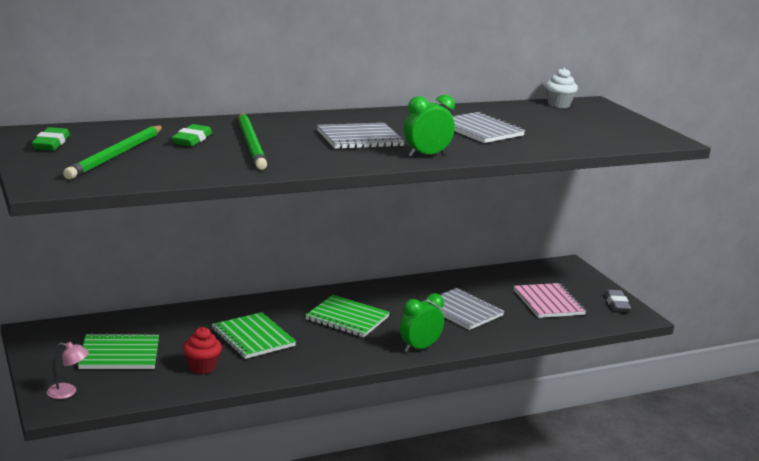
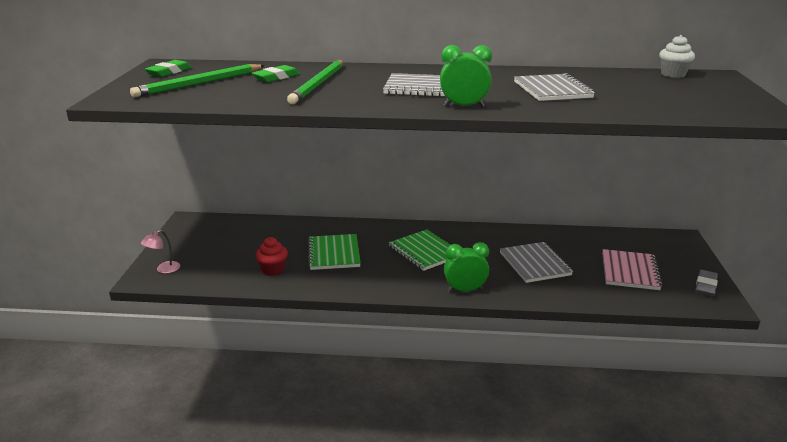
camera: 30 degrees right, 5 degrees up
pink lamp [47,342,89,399] -> pink lamp turned 105 degrees clockwise [141,230,180,273]
green notebook [78,333,159,369] -> none

